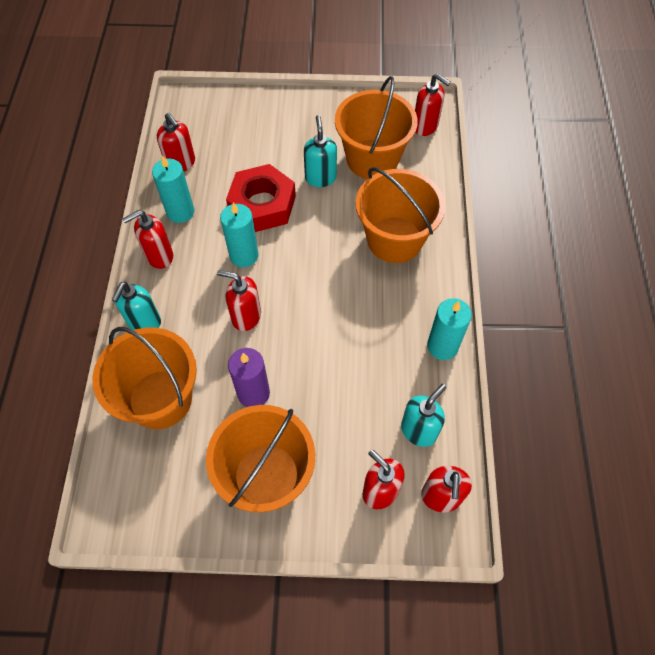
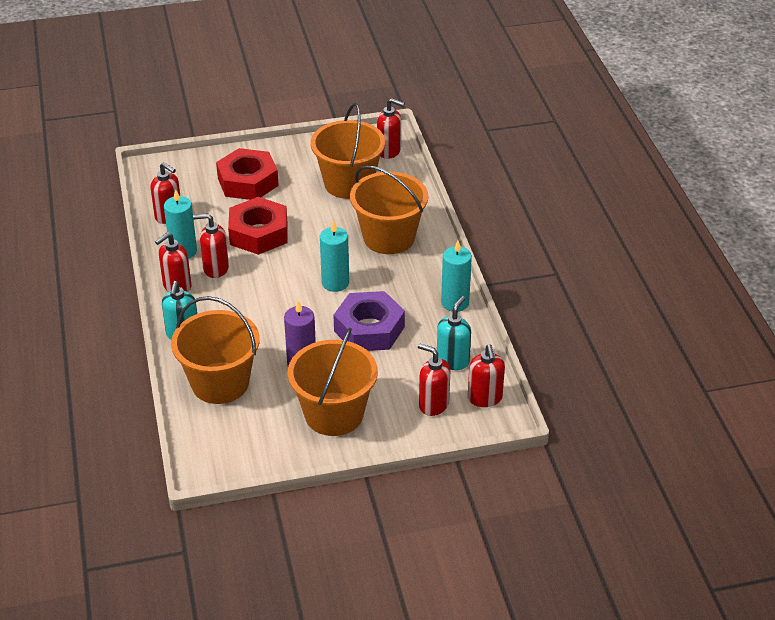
camera: 15 degrees left, 20 degrees down
red soap dispenser [217,270,261,331] -> red soap dispenser moved to [193,213,229,278]
turquoise candle [220,202,259,267] -> turquoise candle moved to [320,220,349,292]
turquoise soap dispenser [304,115,337,187] -> none
none -> red nut [216,148,279,200]
none -> purple nut [333,291,405,351]

